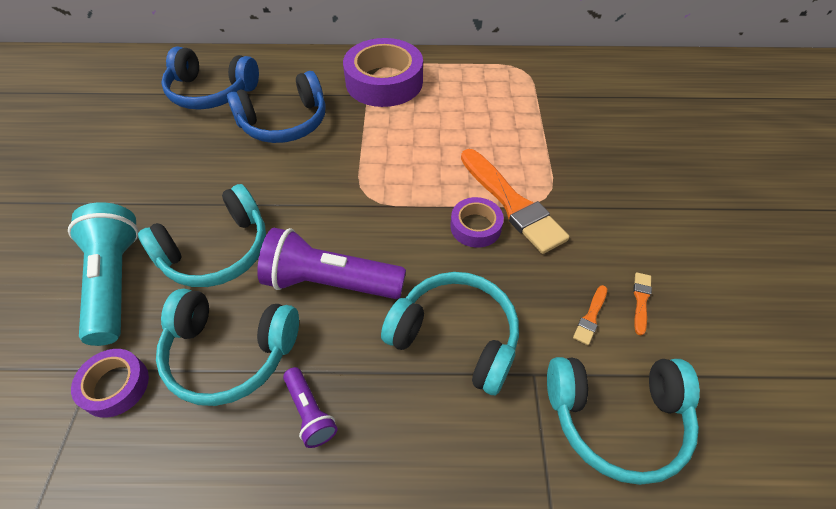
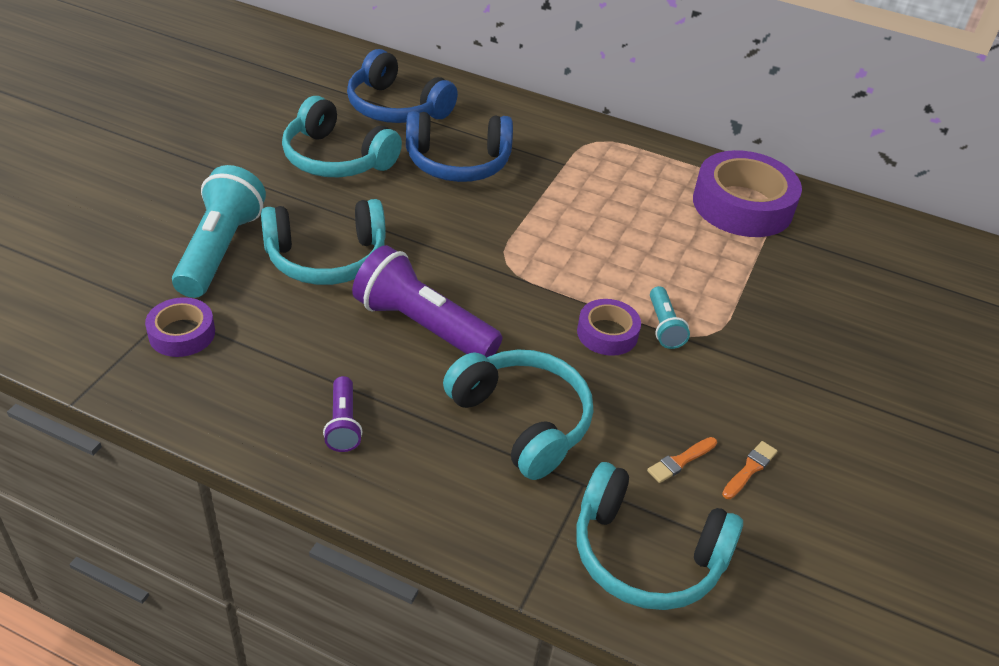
camera: 20 degrees right, 10 degrees down
turquoise headphones [156,289,299,406] -> turquoise headphones moved to [282,96,402,177]
purple tape [343,38,423,107] -> purple tape moved to [693,150,802,237]
orange brush [461,149,570,254] -> turquoise flashlight [650,286,690,349]

